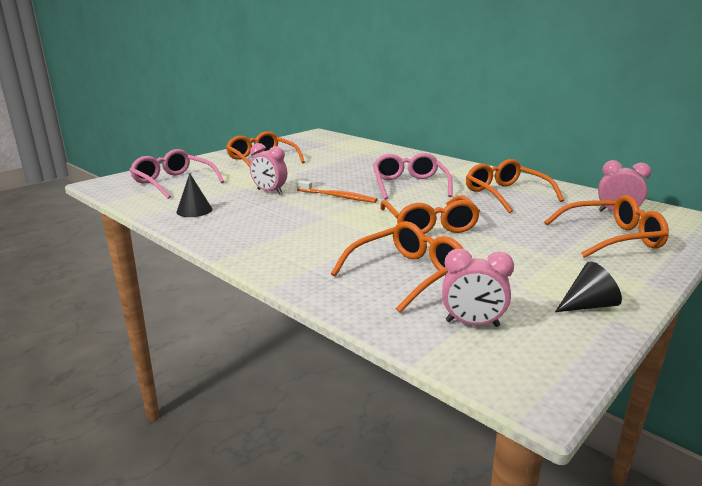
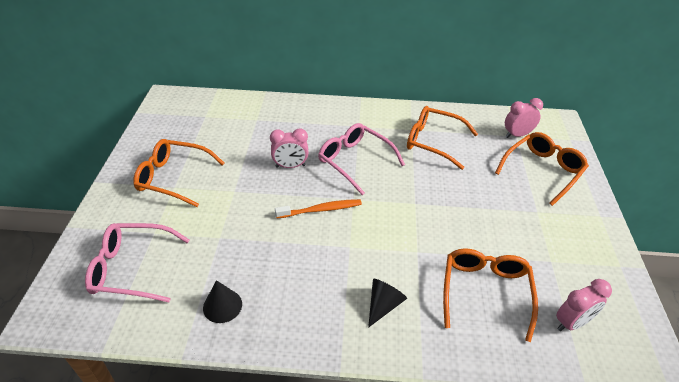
camera: 40 degrees left, 20 degrees up
pink clock [250,143,287,194] -> pink clock moved to [270,128,309,168]
orange glasses [380,195,480,234] -> none
black cone [555,262,622,312] -> black cone moved to [368,279,407,328]

